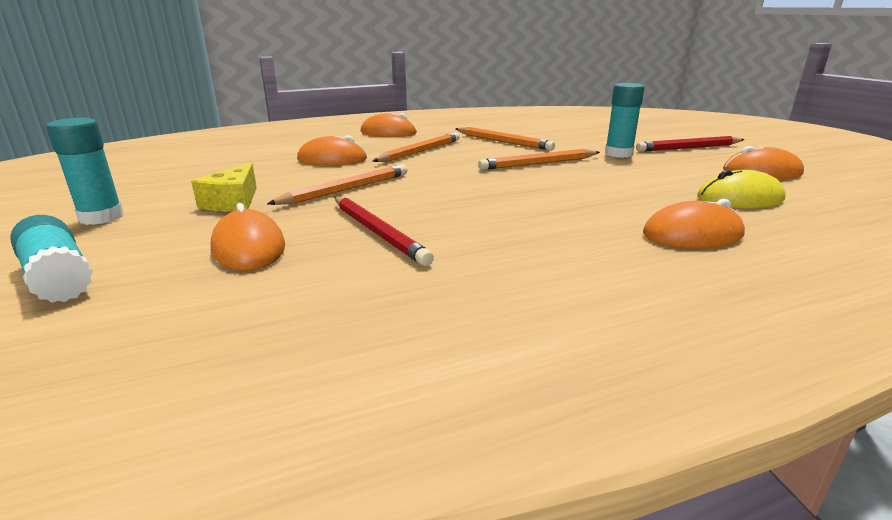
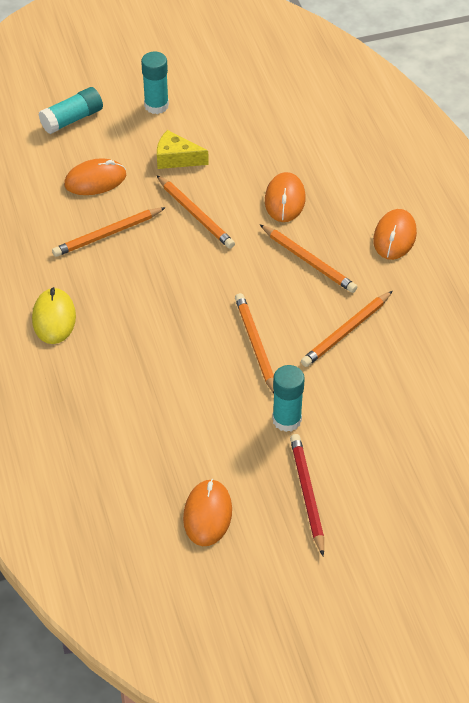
camera: 95 degrees right, 25 degrees up
red pencil [334,196,434,266] -> orange pencil [52,207,166,257]
orange mouse [643,199,745,249] -> none
yellow mouse [697,170,786,208] -> yellow mouse moved to [32,287,76,344]

